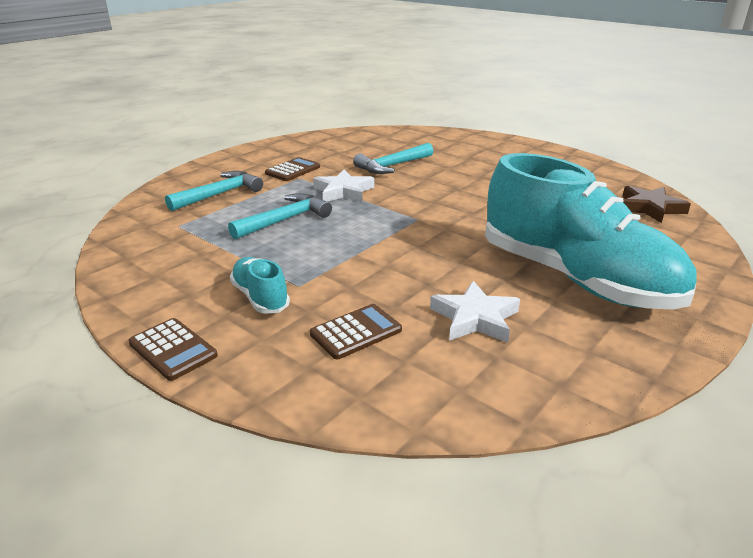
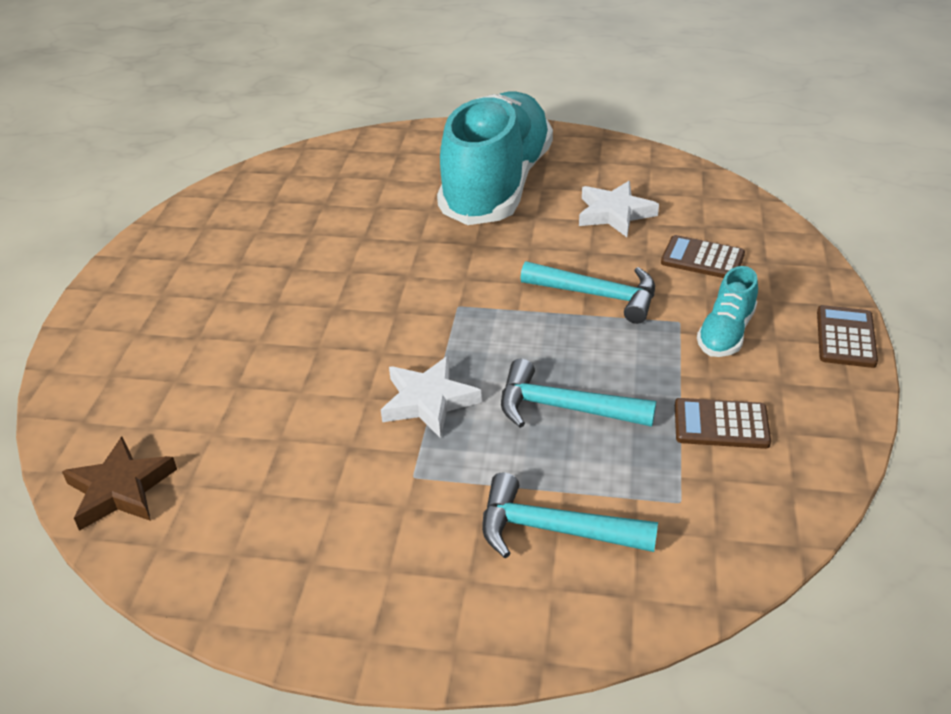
camera: 120 degrees left, 10 degrees up
brown calculator [265,157,320,181] -> brown calculator moved to [675,398,771,449]
turquoise hammer [353,143,433,174] -> turquoise hammer moved to [520,261,655,324]
brown star [622,186,691,223] -> brown star moved to [62,437,177,531]

